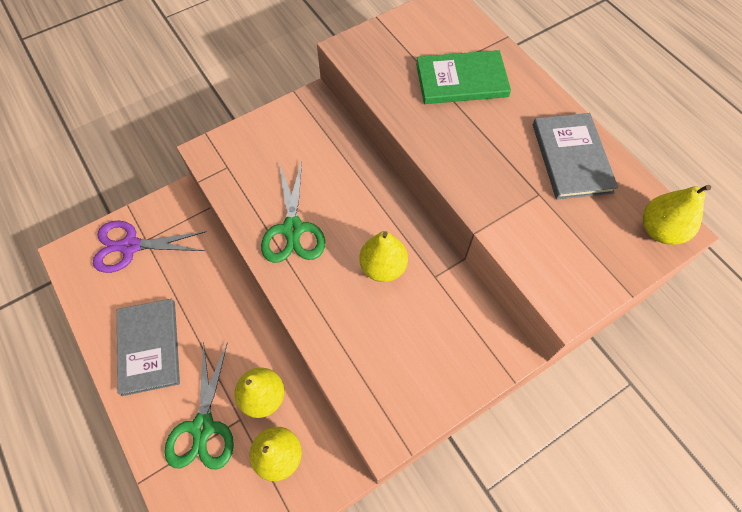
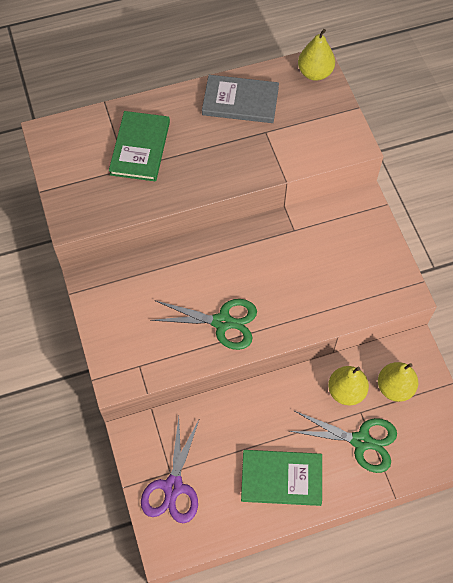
camera: 75 degrees left, 0 degrees up
grey book [117,299,180,396] -> green book [241,450,322,506]
yellow pear [359,231,408,282] -> none

